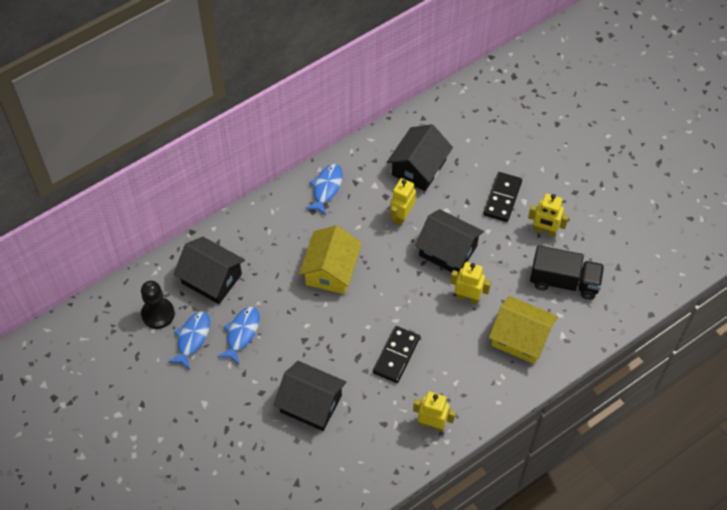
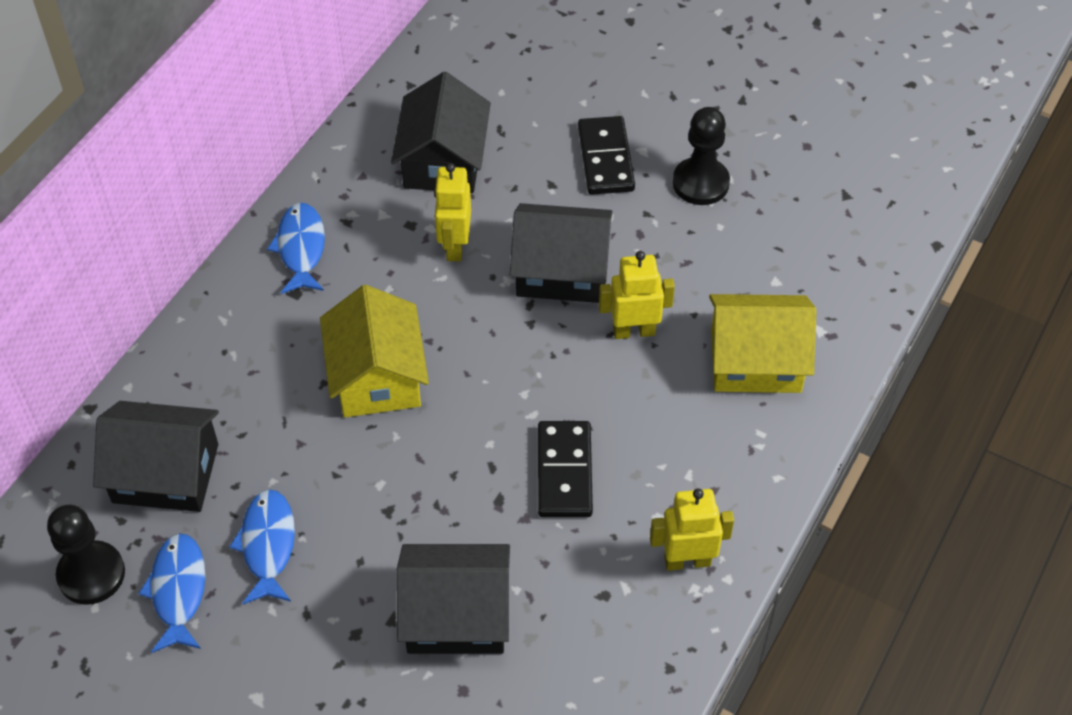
camera: 25 degrees left, 5 degrees down
yellow robot [528,194,569,237] -> black pawn [673,107,730,205]
black truck [530,245,604,300] -> none

